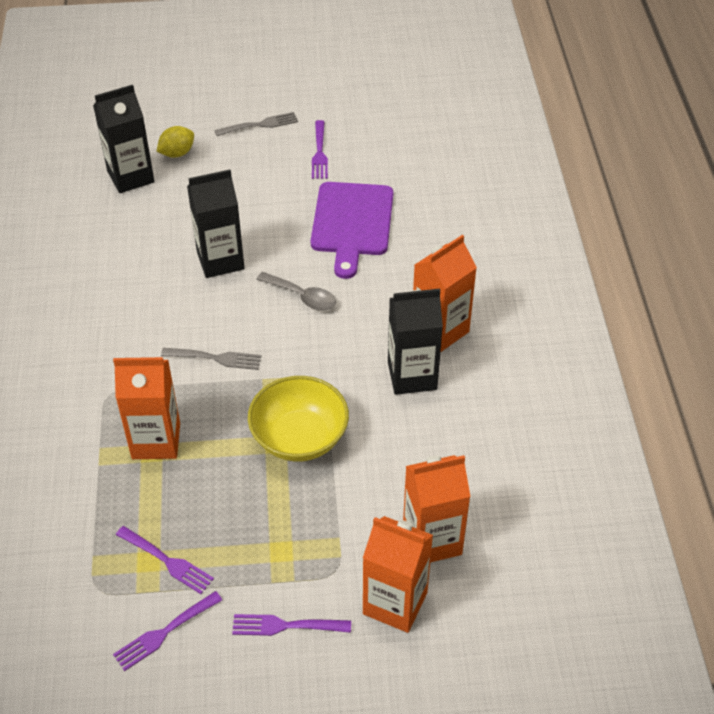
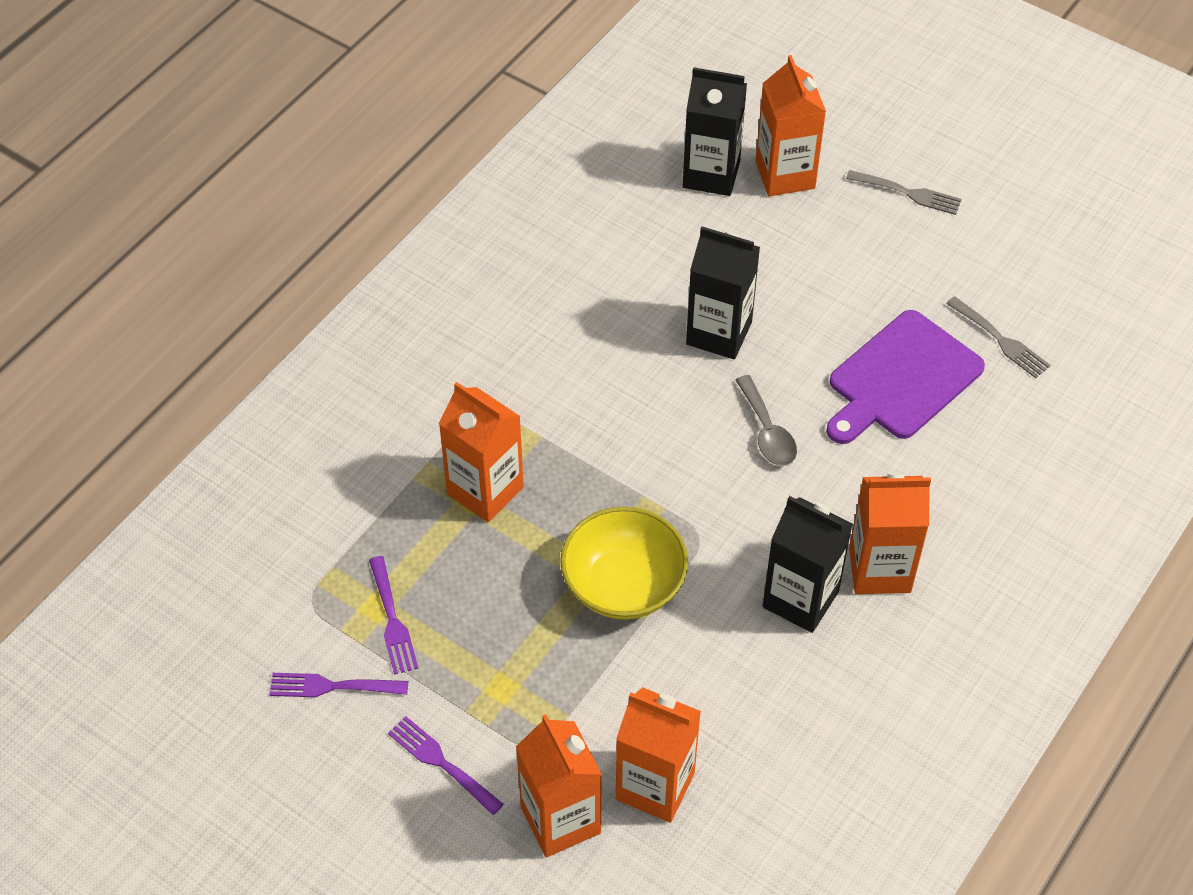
camera: 40 degrees right, 5 degrees up
yellow lemon [157,126,194,158] -> orange carton [756,55,826,196]
grey fork [161,348,261,370] -> grey fork moved to [946,296,1051,378]
purple fork [312,120,328,179] -> none

